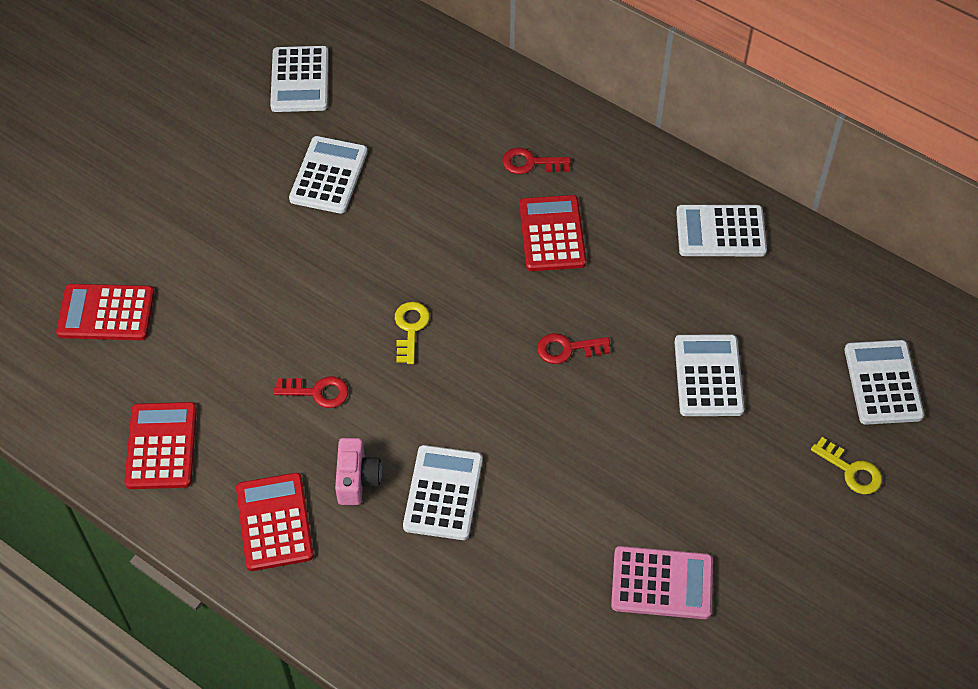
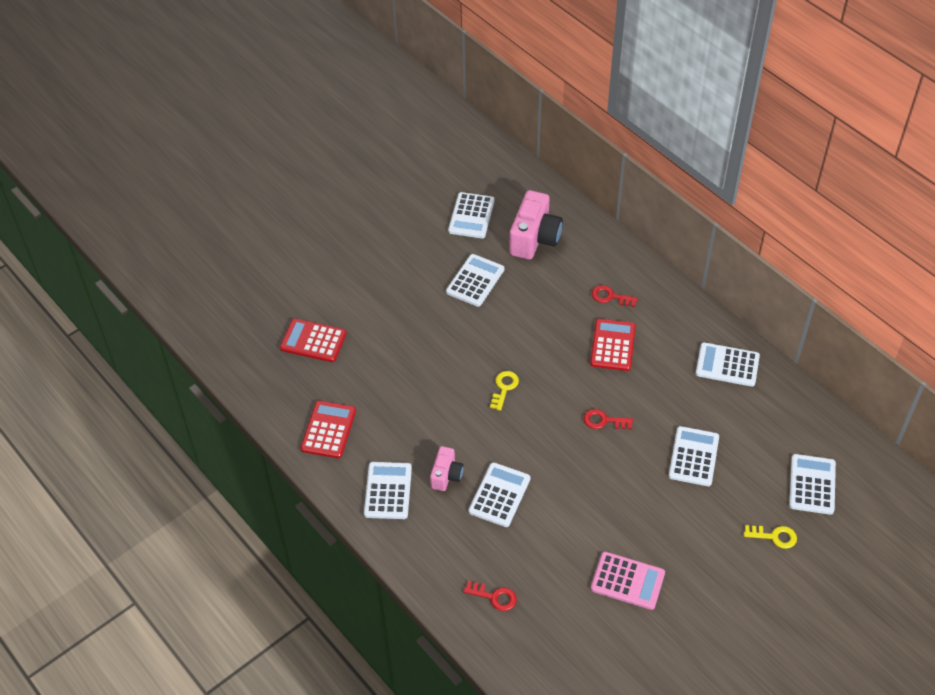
camera: 15 degrees right, 5 degrees down
red calculator [236,473,314,571] -> white calculator [364,462,412,519]
red key [273,377,349,408] -> red key moved to [464,581,517,611]
yellow key [811,437,882,494] -> yellow key turned 45 degrees counterclockwise [744,525,797,549]
none -> pink camera [509,190,563,260]

